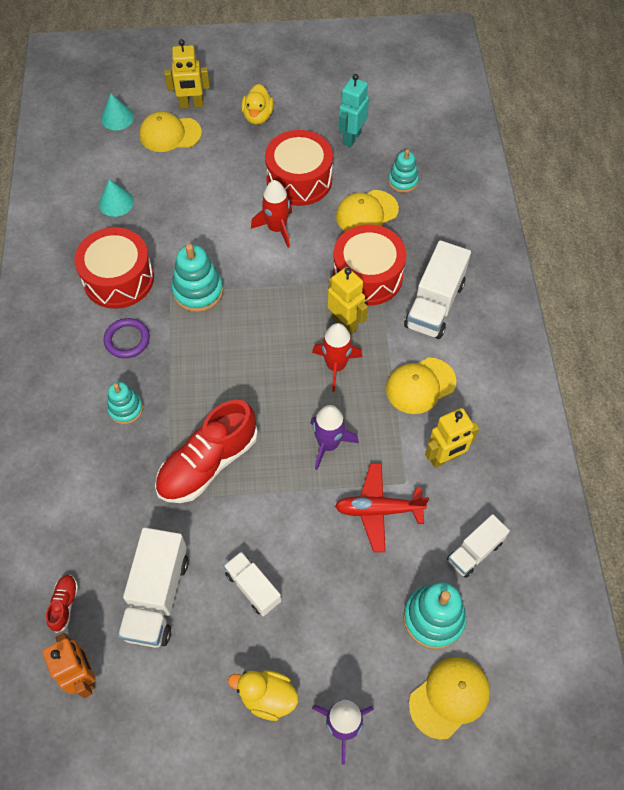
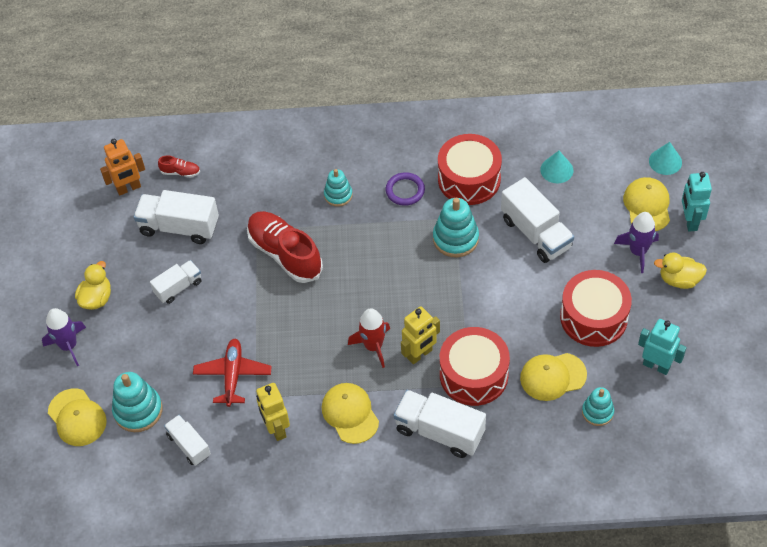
camera: 95 degrees right, 5 degrees down
yellow robot [164,39,210,108] -> turquoise robot [682,172,712,231]
red rocket [251,180,292,248] -> none
purple rocket [310,405,359,470] -> purple rocket moved to [614,212,659,273]
yellow cap [336,190,399,232] -> yellow cap turned 75 degrees counterclockwise [520,353,587,401]
none -> white truck [501,177,574,263]

